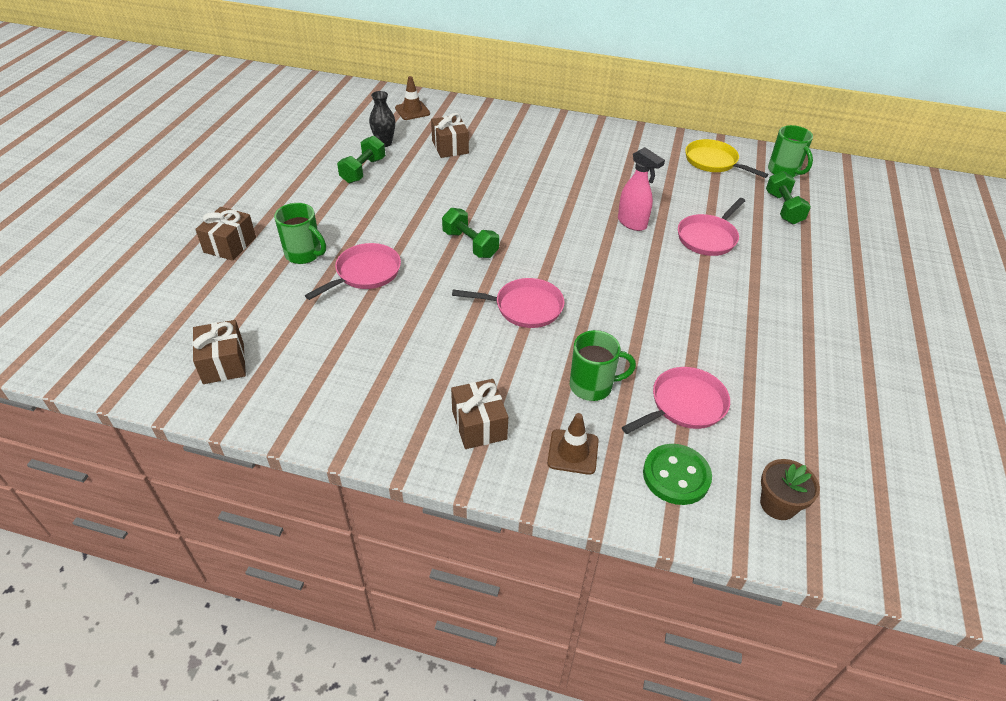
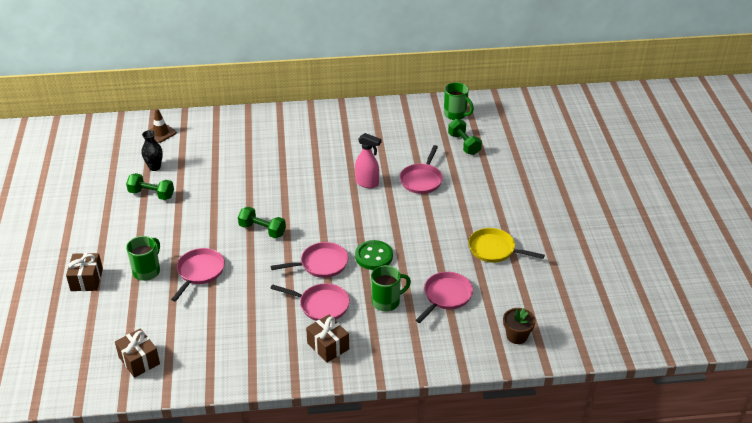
camera: 20 degrees left, 5 degrees down
green mug [274,203,326,264] -> green mug turned 75 degrees counterclockwise [126,236,160,281]
green dumbbell [337,136,386,183] -> green dumbbell turned 75 degrees counterclockwise [126,173,174,200]
brown gift [431,113,469,158] -> none
brown traffic cone [547,413,599,475] -> none
green button [643,444,712,505] -> green button moved to [355,240,393,270]
yellow pan [685,139,768,178] -> yellow pan moved to [468,228,545,263]
none -> pink pan [270,283,350,321]

